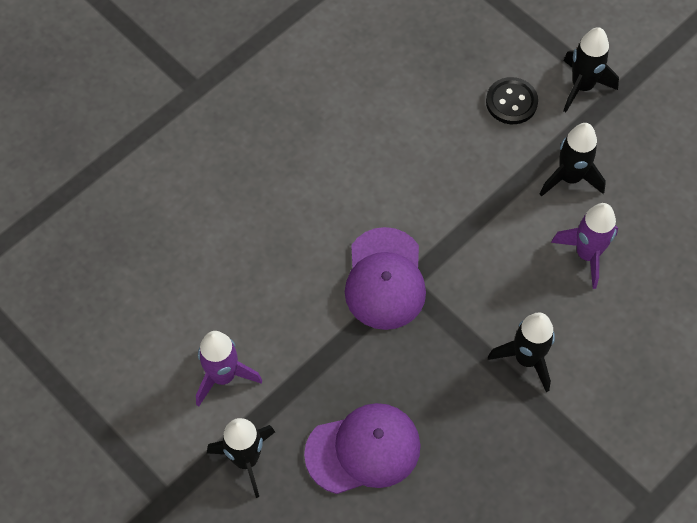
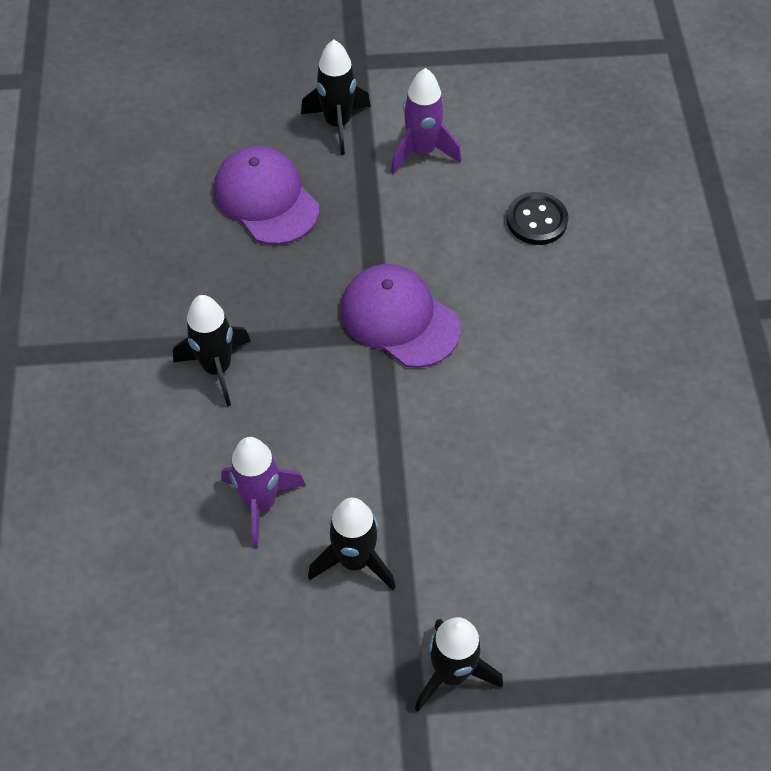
camera: 130 degrees right, 5 degrees down
purple cap [304,403,421,494] -> purple cap turned 120 degrees clockwise [214,146,319,245]
black button [486,77,538,124] -> black button moved to [507,192,569,245]

